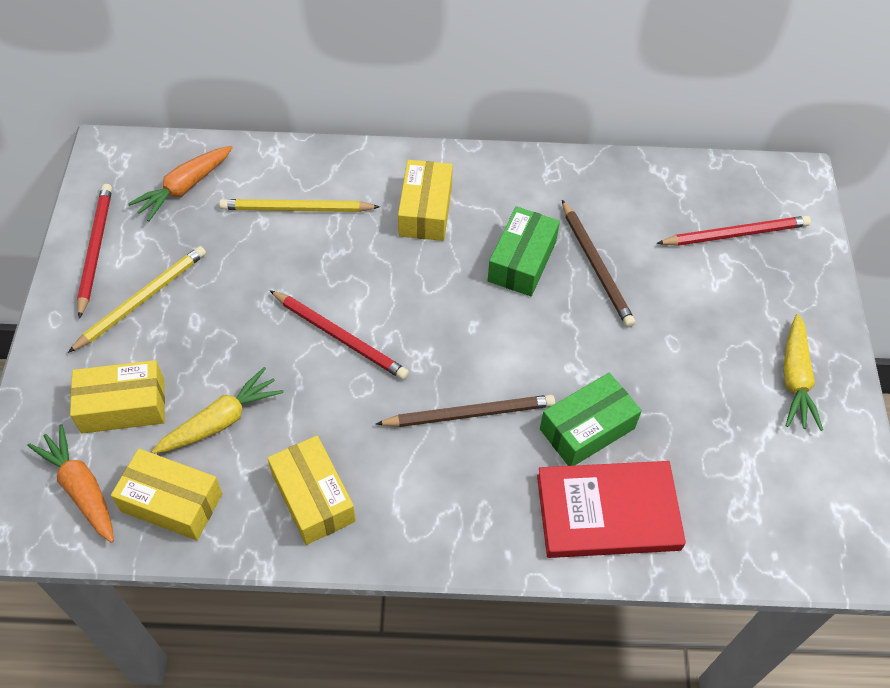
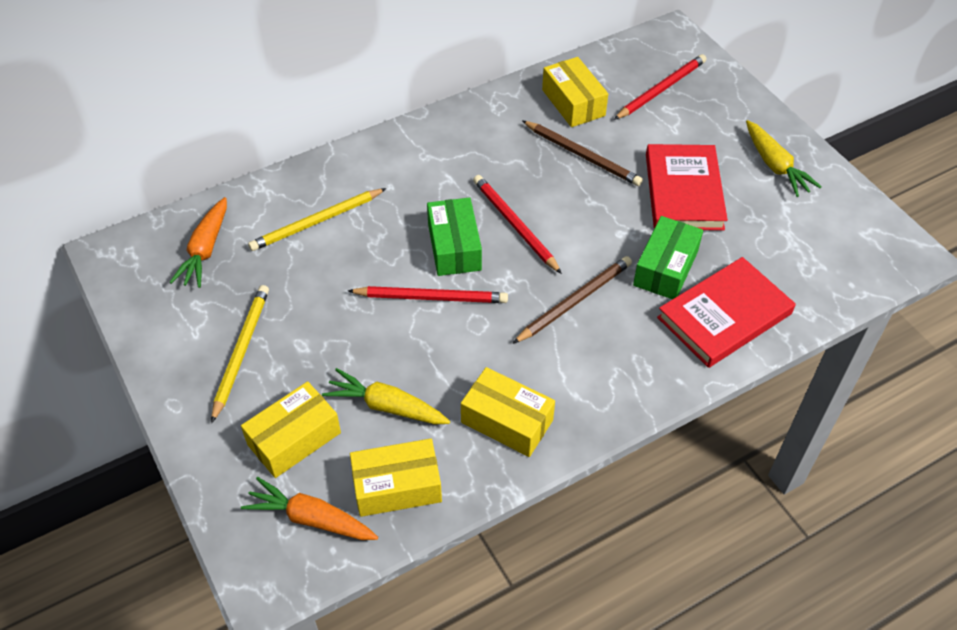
camera: 30 degrees left, 5 degrees down
red pencil [77,184,112,319] -> red pencil moved to [473,175,562,274]
yellow carrot [152,367,284,454] -> yellow carrot turned 90 degrees counterclockwise [322,368,450,424]
yellow box [398,160,453,241] -> yellow box moved to [542,57,608,127]
green box [488,206,560,296] -> green box moved to [427,197,482,276]
none -> red book [646,144,728,231]

